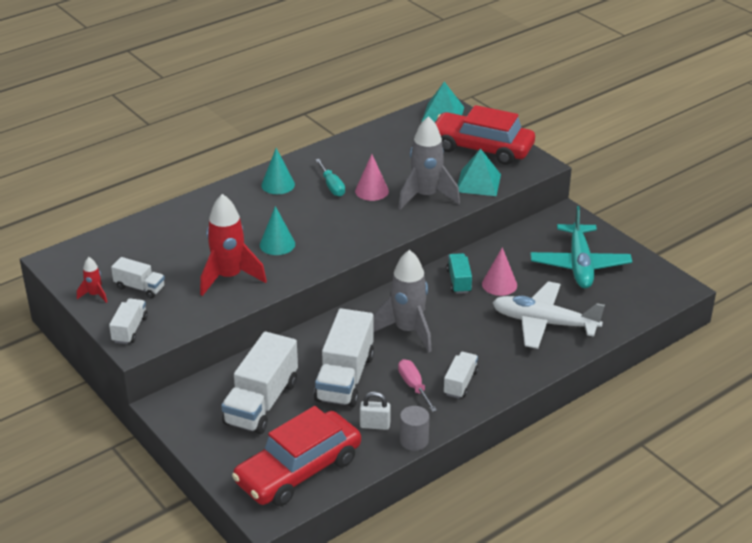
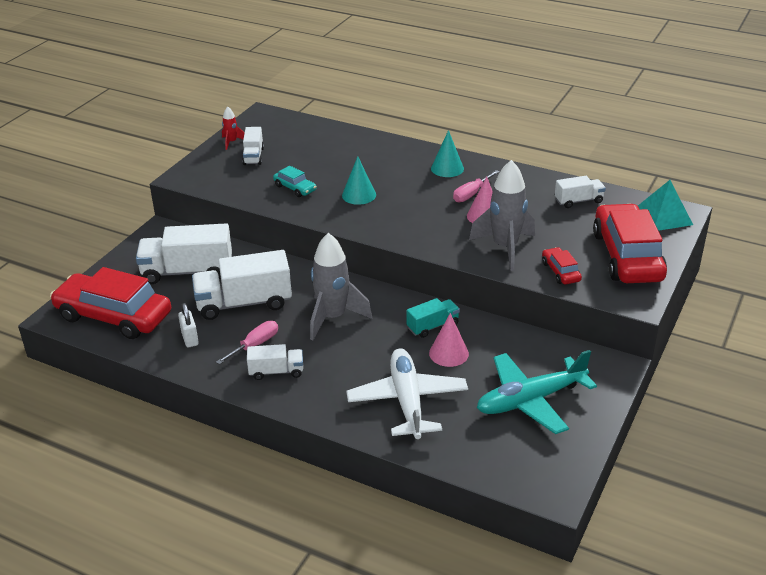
camera: 65 degrees right, 0 degrees up
white truck [109,298,148,344] -> white truck moved to [555,176,606,208]
red rocket [200,194,267,296] -> turquoise car [273,166,317,197]
turquoise screwdriver [315,159,345,197] -> pink screwdriver [453,170,499,202]
grey cylinder [400,406,429,451] -> none
turquoise pyramid [458,148,501,196] -> red car [542,247,582,284]

